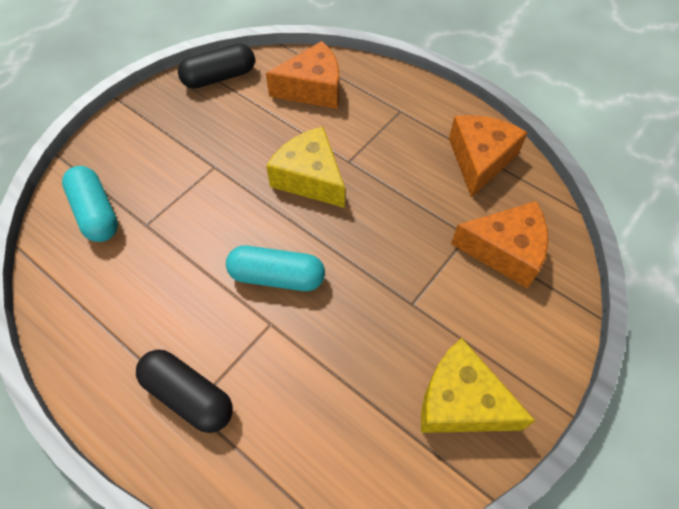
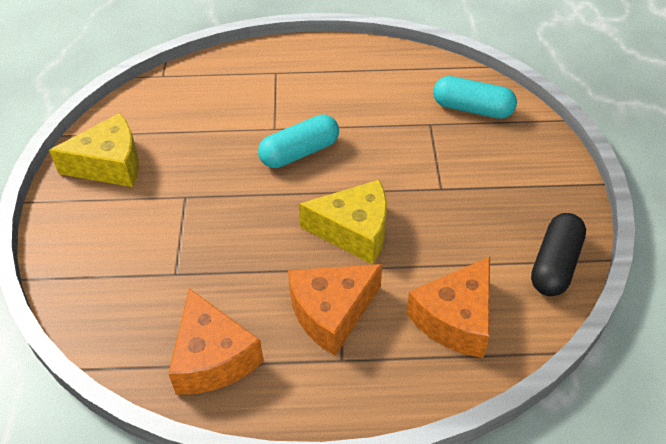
camera: 140 degrees right, 10 degrees down
black capsule [136,350,233,433] -> none
orange cheese [451,201,548,289] -> orange cheese moved to [288,264,382,356]

